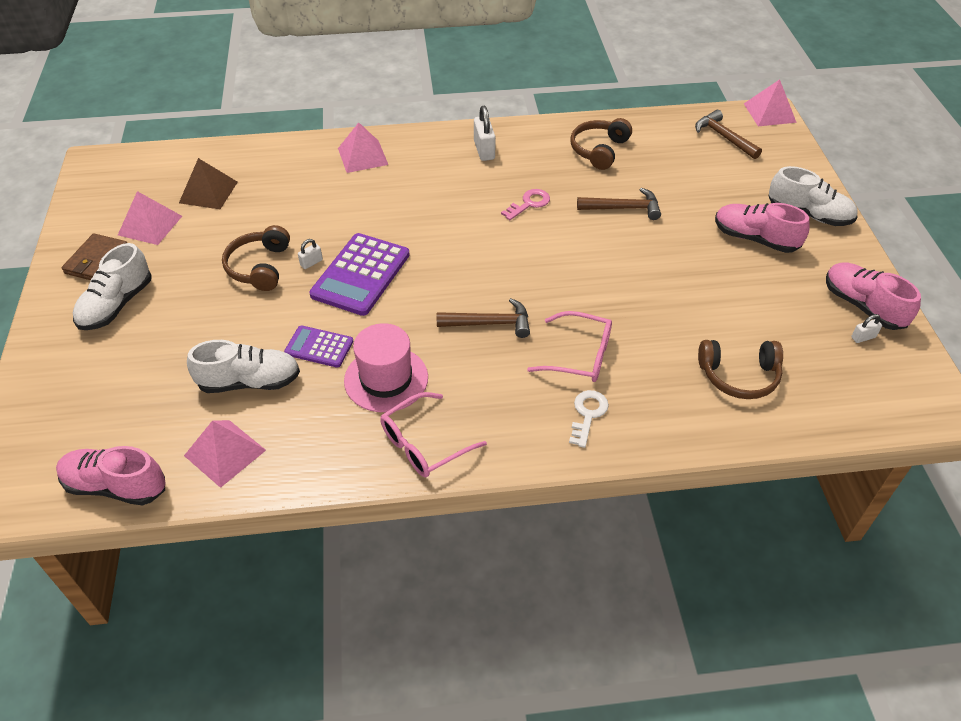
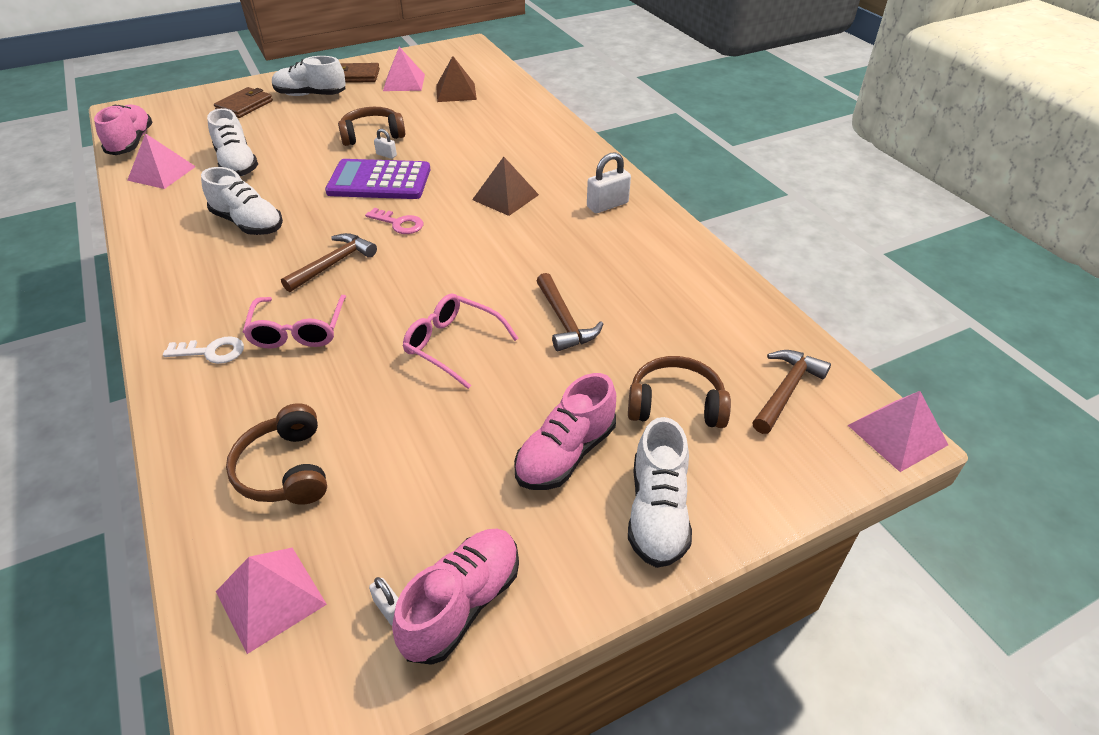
camera: 70 degrees right, 5 degrees down
purple calculator [284,325,353,368] -> none
pink pyramid [338,122,388,173] -> pink pyramid moved to [216,548,327,654]
pink hat [344,323,428,412] -> white shoe [201,167,283,235]
pink glasses [380,392,487,477] -> pink glasses moved to [403,293,519,389]
brown hammer [437,298,530,338] -> brown hammer turned 120 degrees counterclockwise [281,233,377,292]
pink key [501,189,550,220] -> pink key moved to [365,208,423,234]
brown headphones [571,118,632,170] -> brown headphones moved to [628,356,731,428]
pink shoe [715,203,810,253] -> pink shoe turned 150 degrees counterclockwise [514,373,616,490]
none -> brown wallet [214,87,273,118]
none -> brown pyramid [472,157,539,216]

